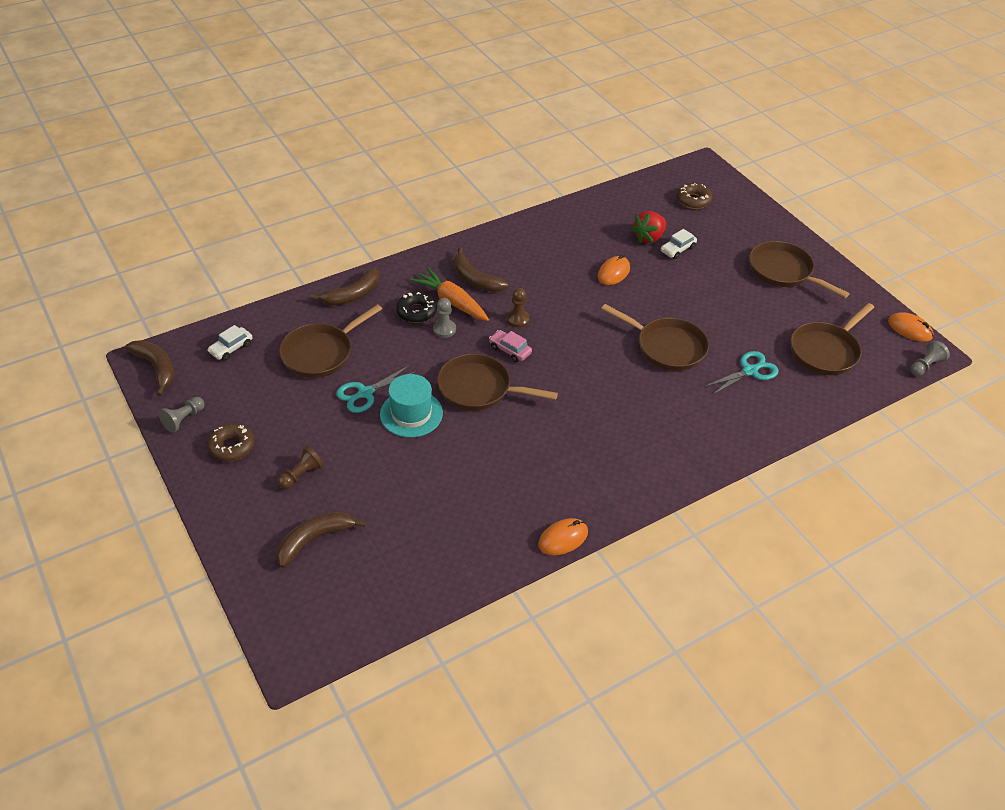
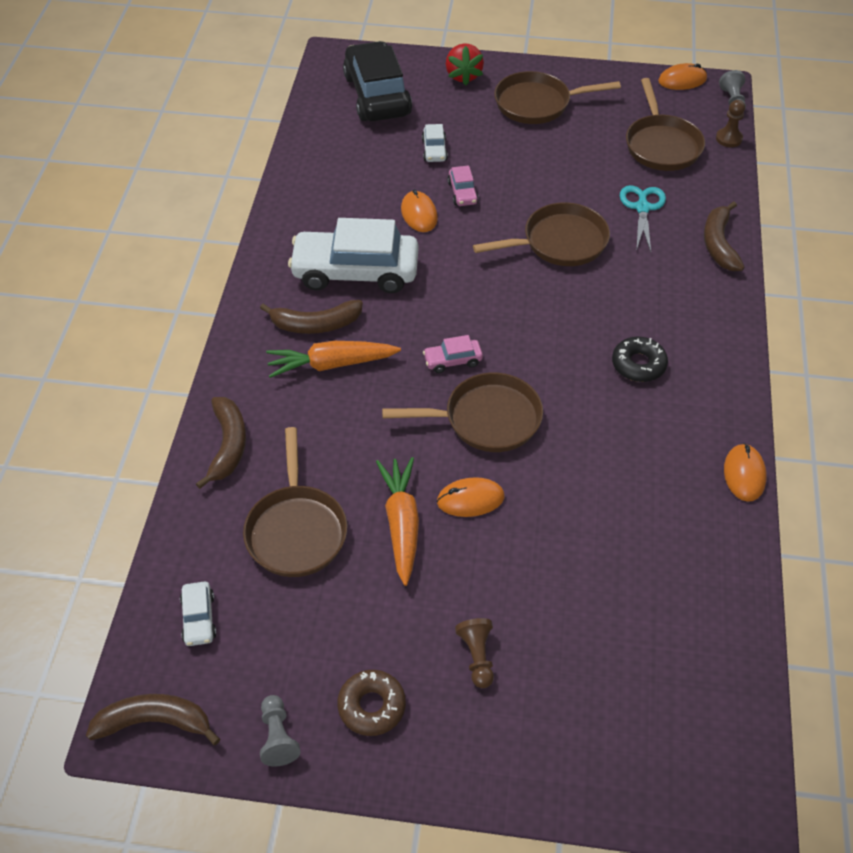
camera: 50 degrees left, 5 degrees up
brown banana [277,512,366,568] -> brown banana moved to [704,202,744,271]
turquoise scissors [336,365,418,413] -> orange carrot [376,457,419,586]
turquoise hat [380,374,443,437] -> orange mouse [437,477,505,517]
black donut [396,292,437,323] -> black donut moved to [612,337,668,382]
grey pawn [433,298,456,338] -> none
brown pan [437,354,558,411] -> brown pan turned 150 degrees counterclockwise [382,373,543,452]
brown pawn [507,288,530,327] -> brown pawn moved to [716,100,745,147]
red strawberry [631,211,666,243] -> red strawberry moved to [446,43,484,86]
brown donut [676,183,713,209] -> black car [343,41,412,121]
none -> white car [288,218,418,293]
none -> pink car [447,165,479,206]

